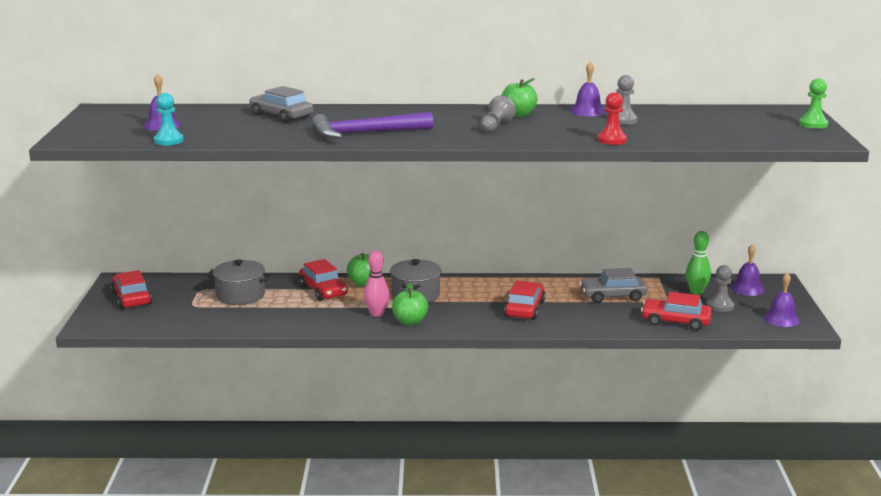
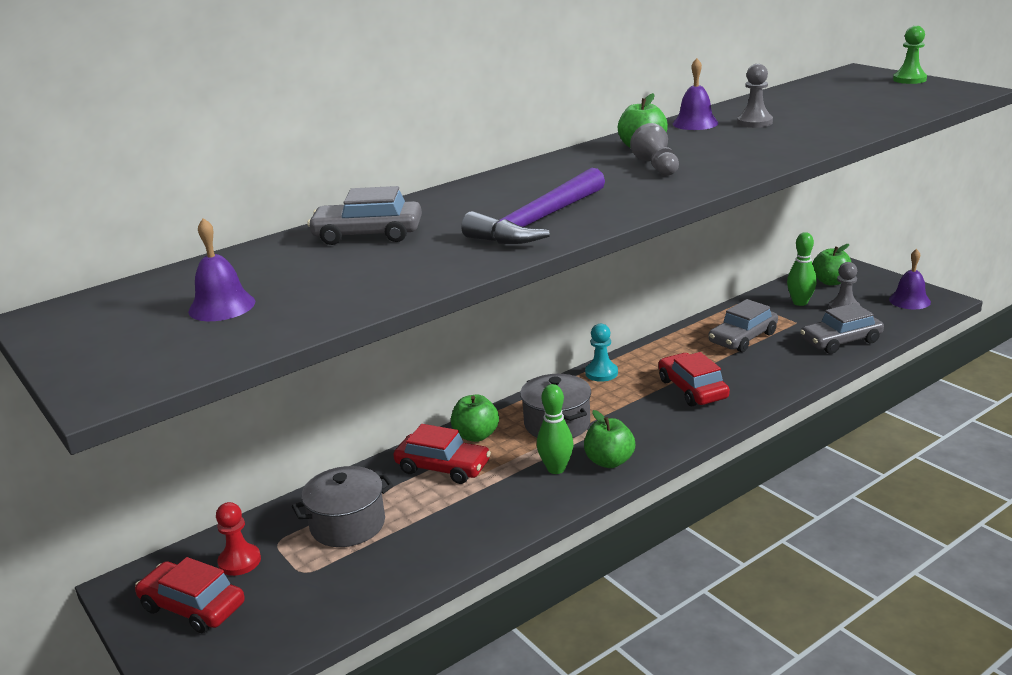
camera: 35 degrees left, 5 degrees up
turquoise pawn [154,93,184,145] -> turquoise pawn moved to [585,324,618,382]
pink bowling pin [364,251,389,317] -> green bowling pin [537,384,574,474]
red pawn [597,92,627,145] -> red pawn moved to [216,502,261,576]
red car [641,292,712,331] -> grey car [800,303,884,354]
purple bell [730,244,765,296] -> green apple [812,244,852,285]

